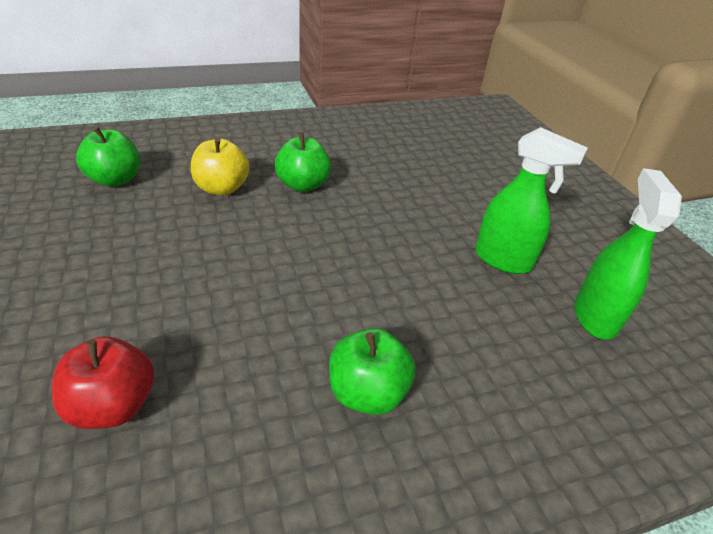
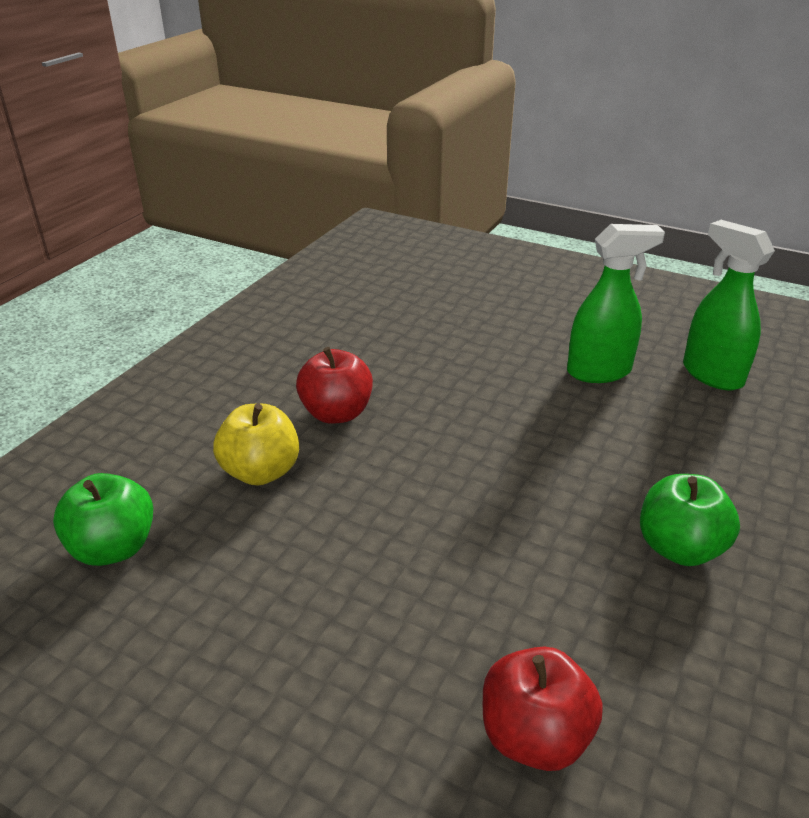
camera: 40 degrees left, 5 degrees down
green apple [275,133,331,192] -> red apple [296,347,373,424]

